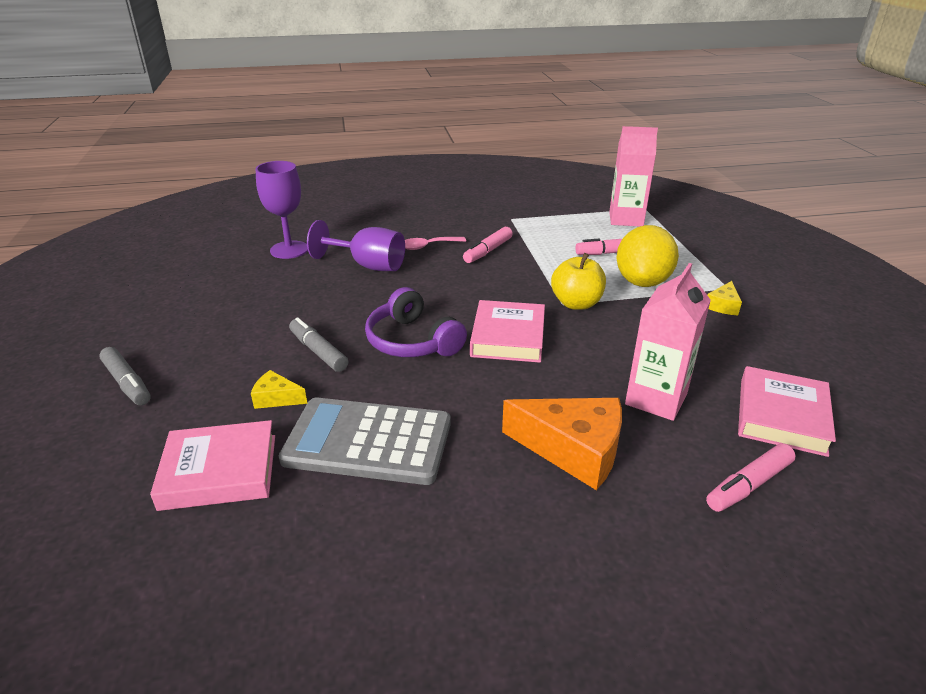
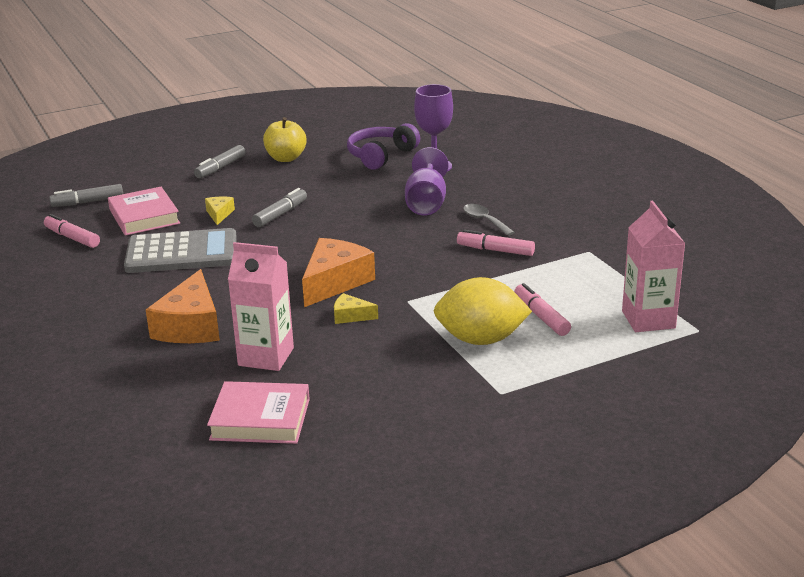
camera: 75 degrees right, 5 degrees down
grey calculator [279,397,451,485] -> grey calculator turned 90 degrees clockwise [124,228,237,273]
purple headphones [365,287,467,357] -> purple headphones moved to [347,123,420,170]
pink spoon [405,237,466,250] -> grey spoon [463,204,515,236]
pink book [470,300,545,363] -> orange cheese [302,238,375,307]
yellow apple [551,253,606,310] -> yellow apple moved to [263,117,307,162]
pink marker [706,443,796,512] -> pink marker moved to [44,214,100,248]
yellow cheese [707,281,742,315] -> yellow cheese moved to [334,293,378,324]
none -> grey marker [49,184,123,207]

